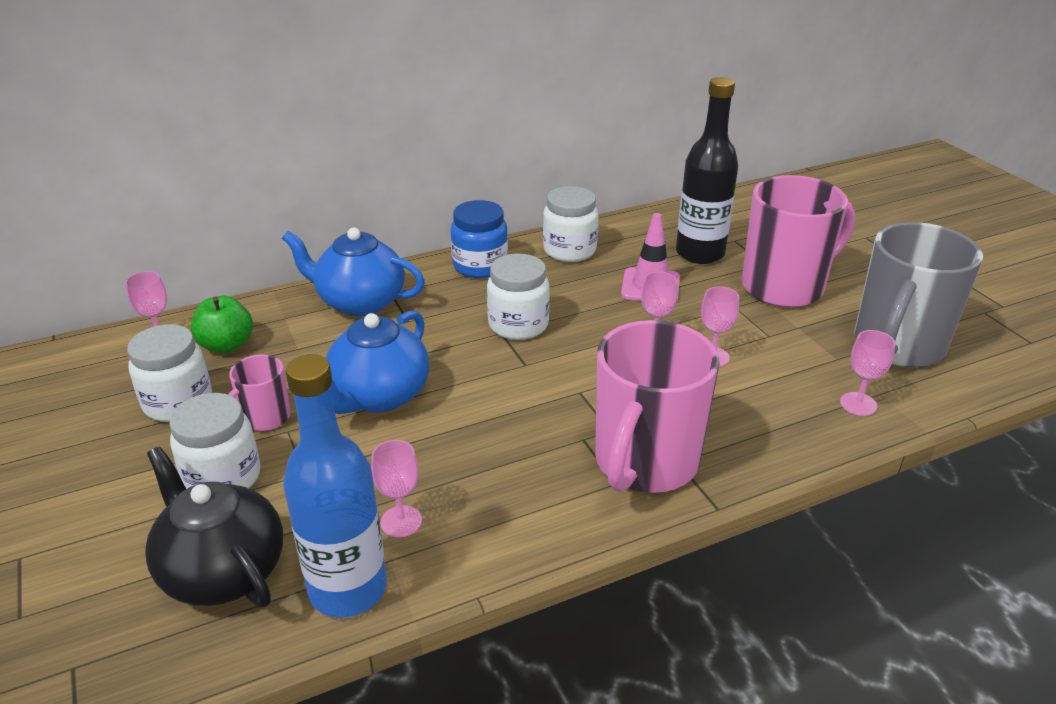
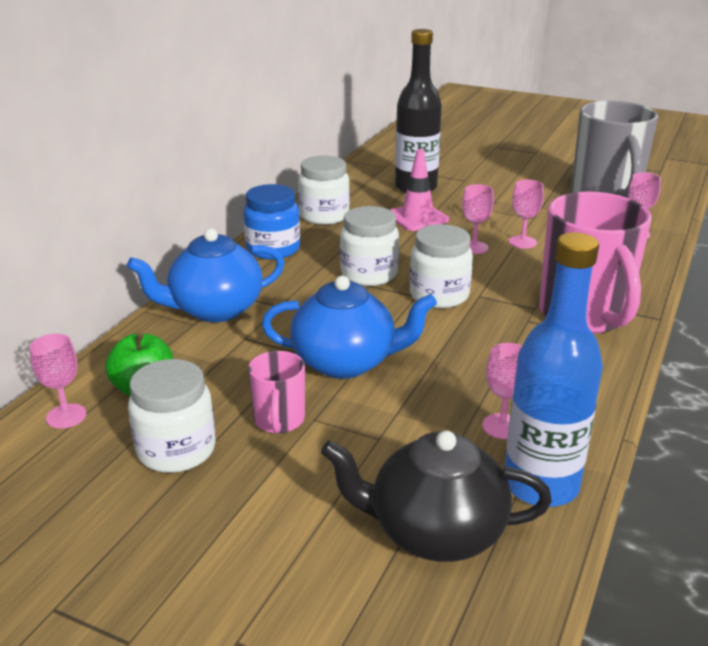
camera: 40 degrees left, 5 degrees down
white jar [169,393,261,489] -> white jar moved to [410,224,473,308]
blue teapot [326,311,429,414] -> blue teapot turned 75 degrees counterclockwise [262,276,437,379]
pink mug [742,175,855,308] -> none

